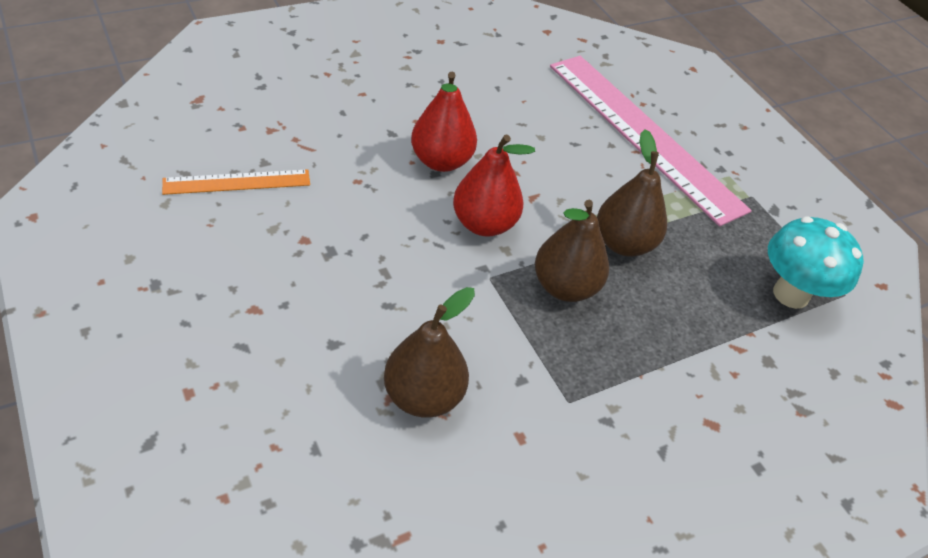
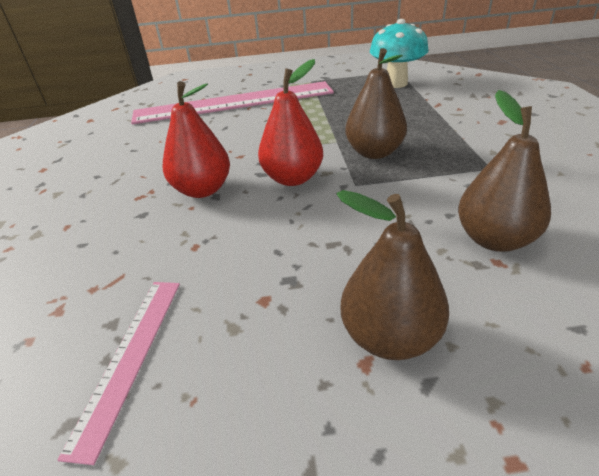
camera: 60 degrees left, 10 degrees down
orange ruler [162,169,310,195] -> pink ruler [58,282,180,465]
brown pear [597,129,667,256] -> brown pear moved to [337,190,449,360]

